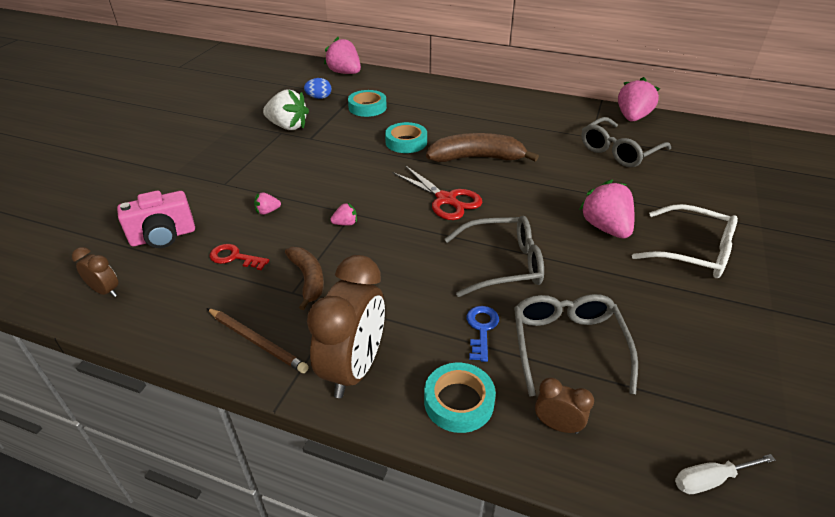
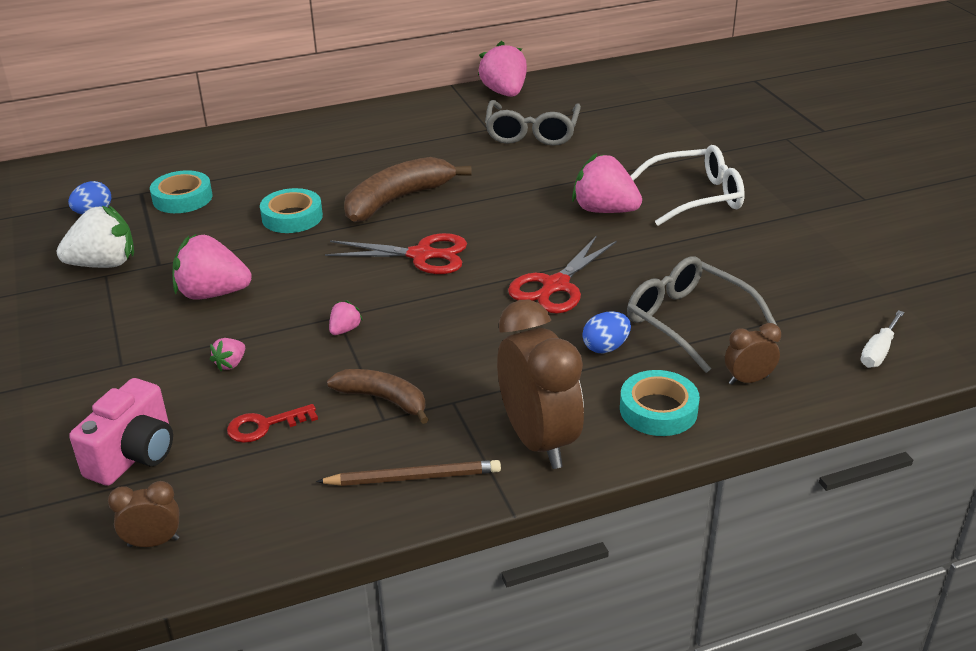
camera: 40 degrees left, 5 degrees down
pink strawberry [324,37,361,74] -> pink strawberry moved to [172,234,252,299]
grey glasses [444,216,544,297] -> red scissors [508,236,617,313]
blue key [467,306,499,362] -> blue egg [582,311,631,353]

